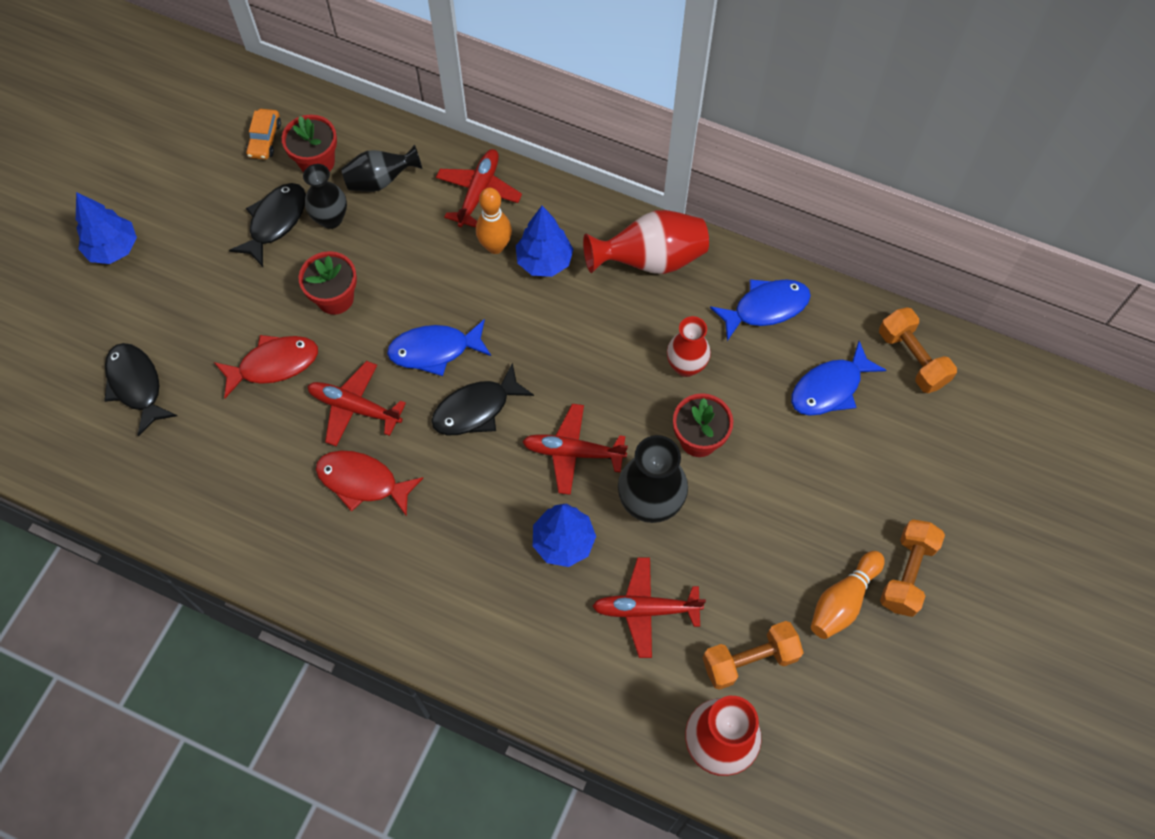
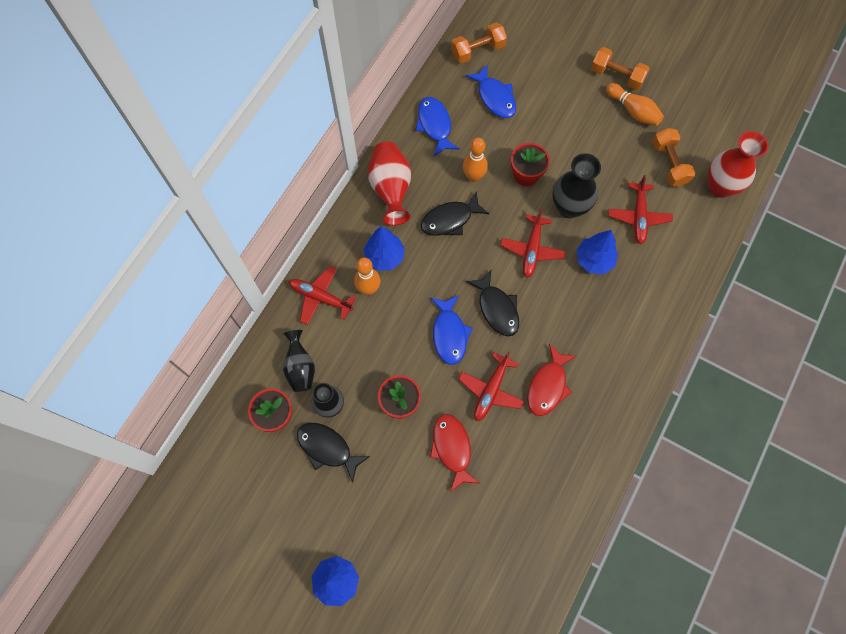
camera: 85 degrees left, 5 degrees up
black fish [104,343,177,436] -> black fish moved to [421,192,489,236]
orange car [246,109,281,160] -> none
red vase [667,316,711,377] -> orange bowling pin [463,138,488,182]

